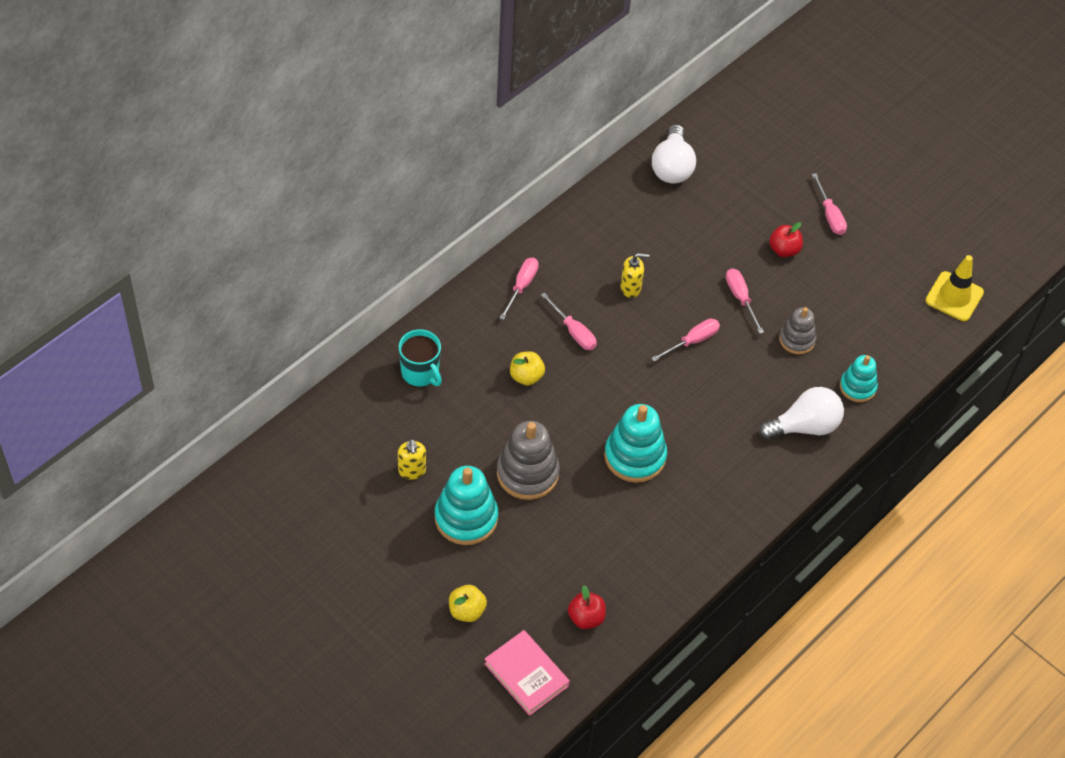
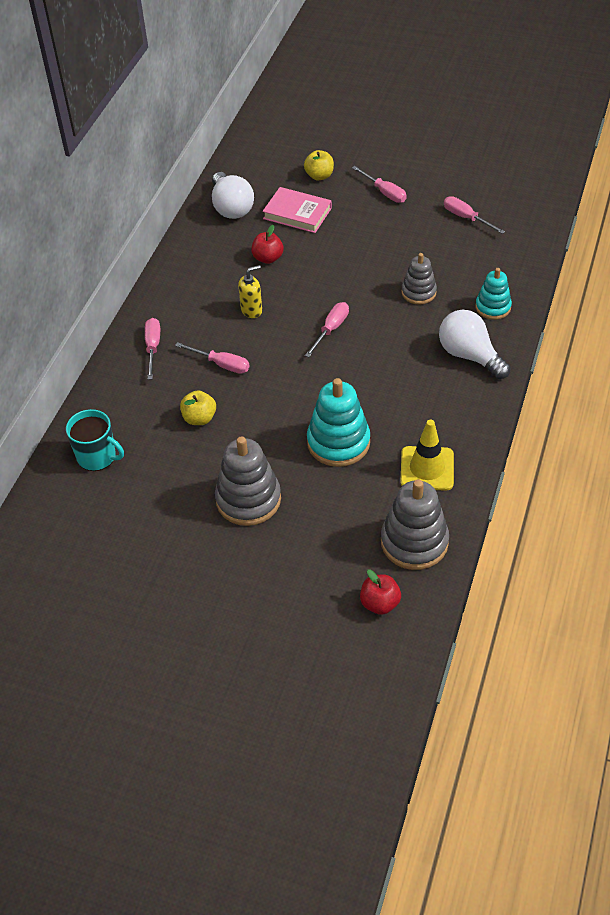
camera: 20 degrees left, 5 degrees down
yellow soap dispenser [398,439,426,480] -> none
turquoise stacking toy [435,466,498,545] -> none
yellow apple [449,585,487,622] -> yellow apple moved to [304,150,334,181]
pink book [484,630,570,716] -> pink book moved to [263,187,332,233]
pink screwdriver [726,268,764,334] -> pink screwdriver moved to [444,196,505,234]
white light bulb [759,387,844,440] -> white light bulb turned 90 degrees counterclockwise [439,310,511,379]
red apple [769,222,803,257] -> red apple moved to [251,225,283,264]
yellow traffic cone [925,255,984,321] -> yellow traffic cone moved to [400,420,454,491]
none -> grey stacking toy [381,479,449,570]

